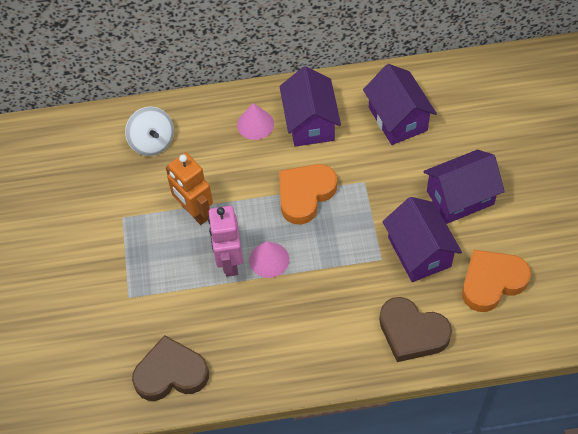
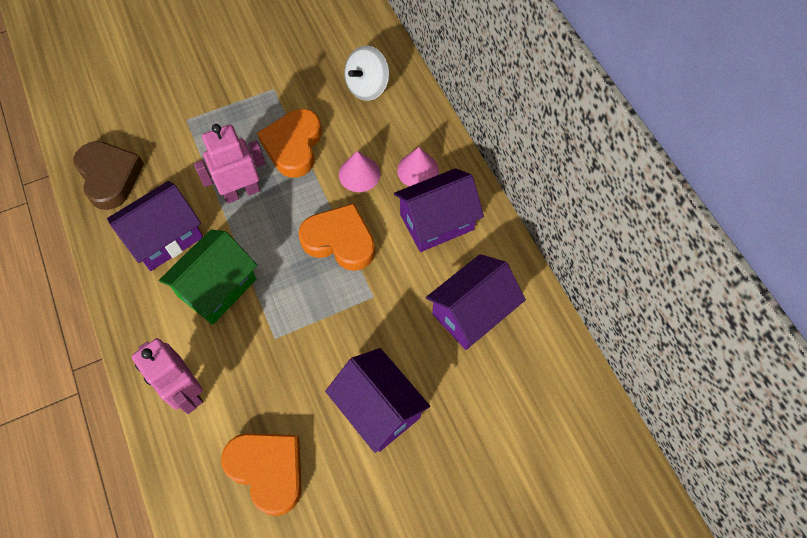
camera: 70 degrees right, 5 degrees up
orange robot [166,153,213,225] -> orange heart [257,109,322,178]
pink cone [249,241,289,278] -> pink cone moved to [339,151,380,192]
brown heart [379,297,452,362] -> pink robot [132,338,203,414]
purple house [383,197,462,282] -> purple house moved to [107,181,203,271]
none -> green house [159,230,257,325]

